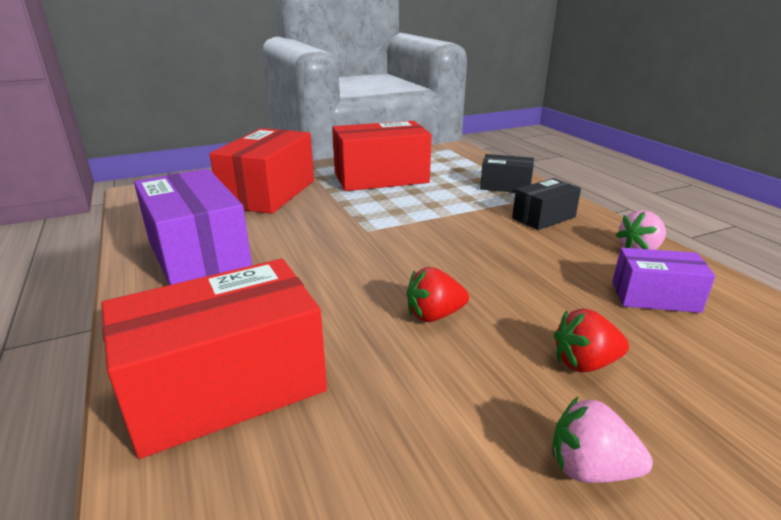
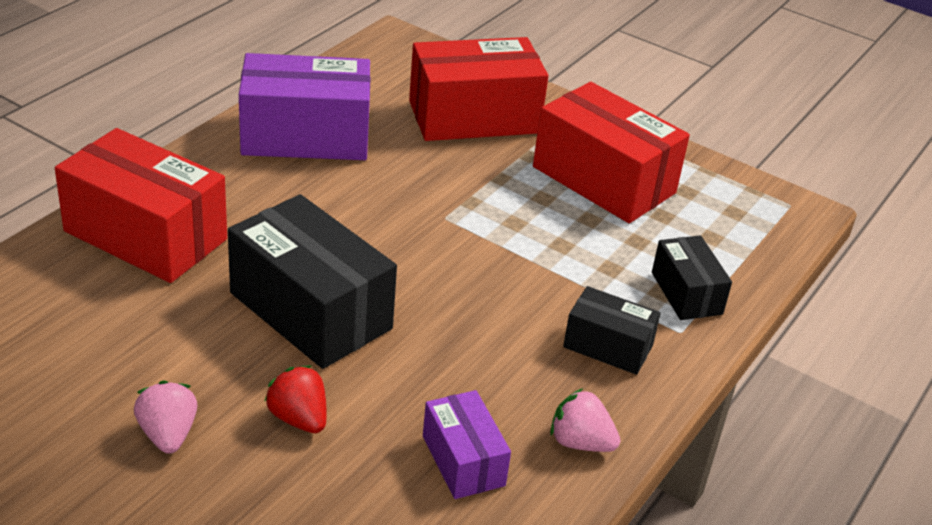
camera: 55 degrees right, 10 degrees up
purple box [134,169,252,285] -> purple box turned 60 degrees clockwise [239,53,370,160]
red strawberry [406,267,469,322] -> black box [228,194,397,369]

